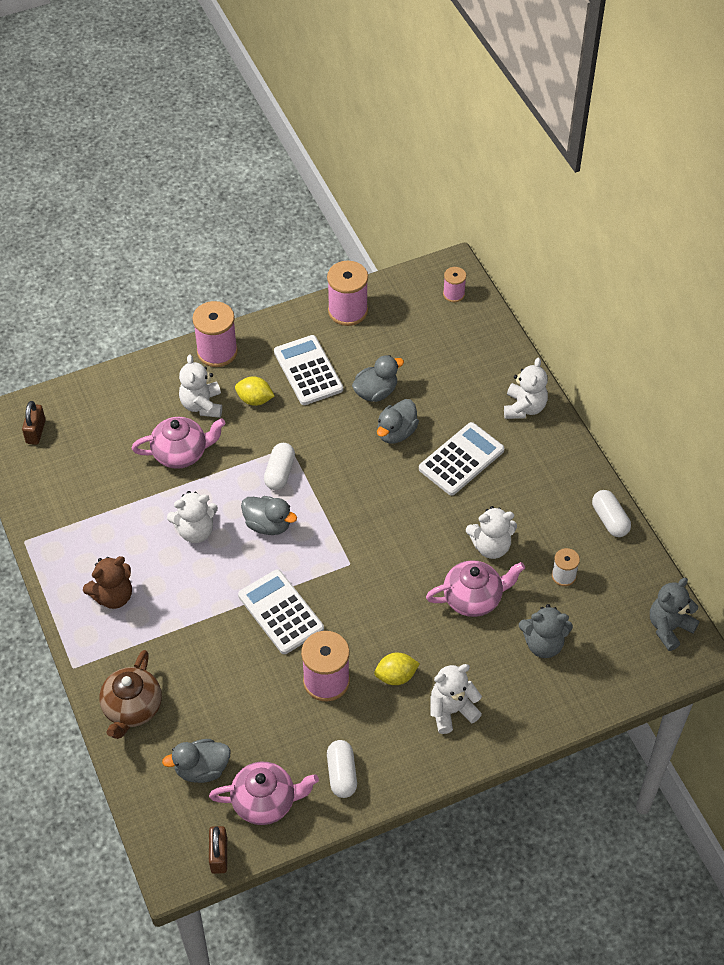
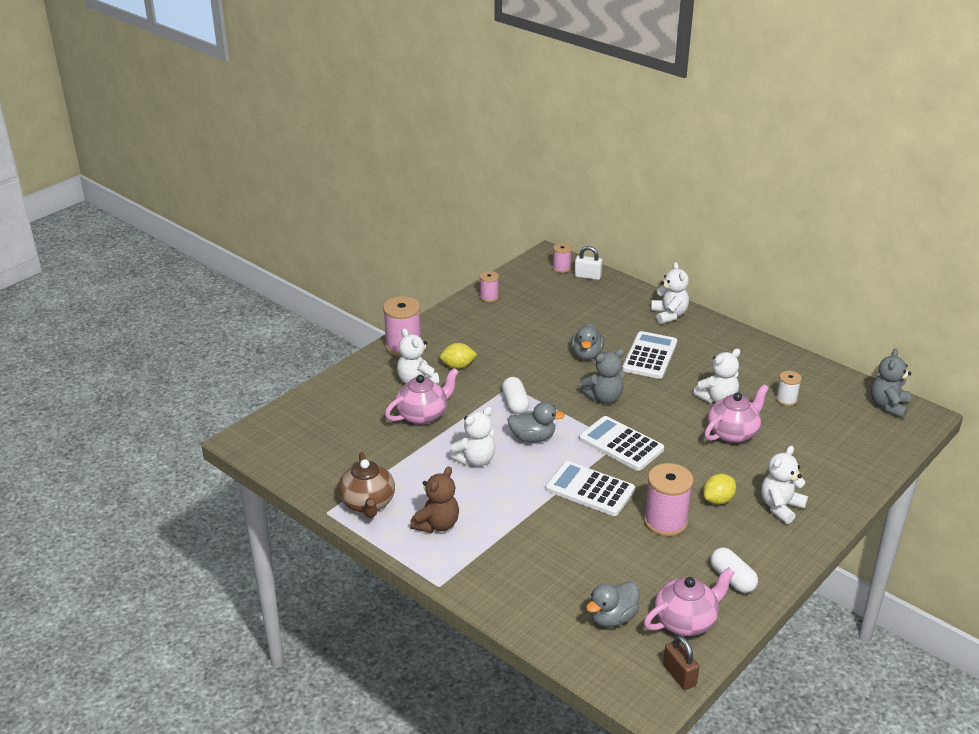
camera: 25 degrees left, 20 degrees down
brown padlock [22,401,46,445] -> none
brown teapot [99,650,162,739] -> brown teapot moved to [338,452,395,518]
white calculator [274,335,343,405] -> white calculator moved to [579,416,664,471]
pink spool [327,261,368,326] -> pink spool [480,271,499,302], size x0.55
grey duck [352,355,404,402] -> none
grey teddy bear [519,604,573,658] -> grey teddy bear moved to [580,349,625,404]
white capsule [592,490,631,537] -> none
none -> white padlock [574,246,602,280]

